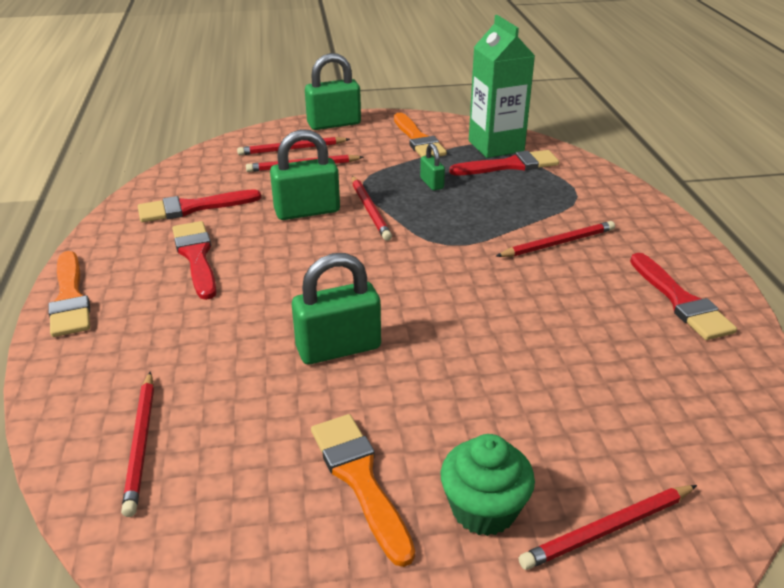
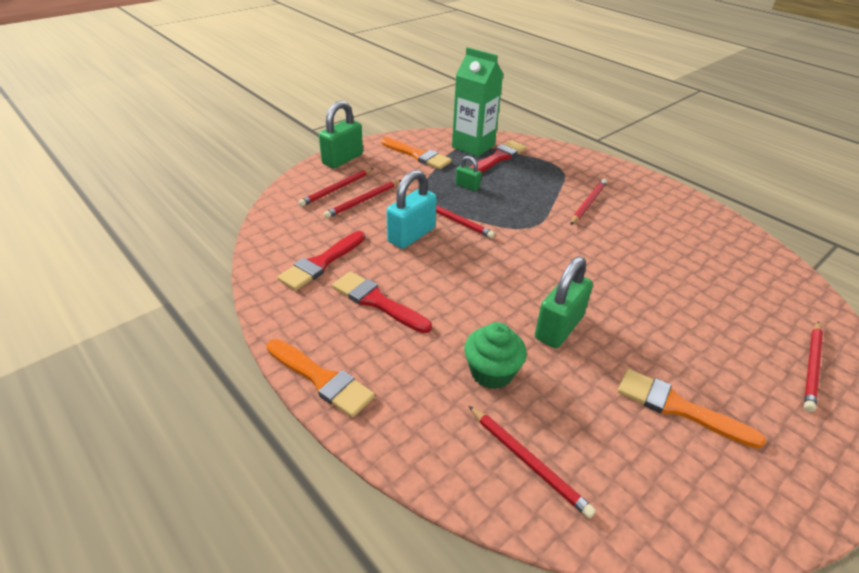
camera: 35 degrees left, 5 degrees up
green padlock [270,129,340,220] -> turquoise padlock [386,170,437,249]
green cupcake [441,434,535,536] -> green cupcake moved to [464,322,527,389]
red brush [630,253,737,340] -> none

